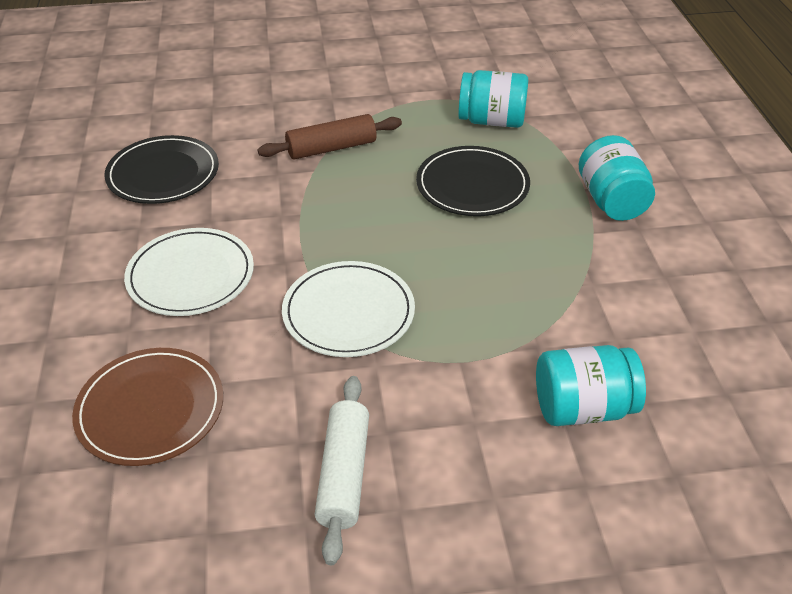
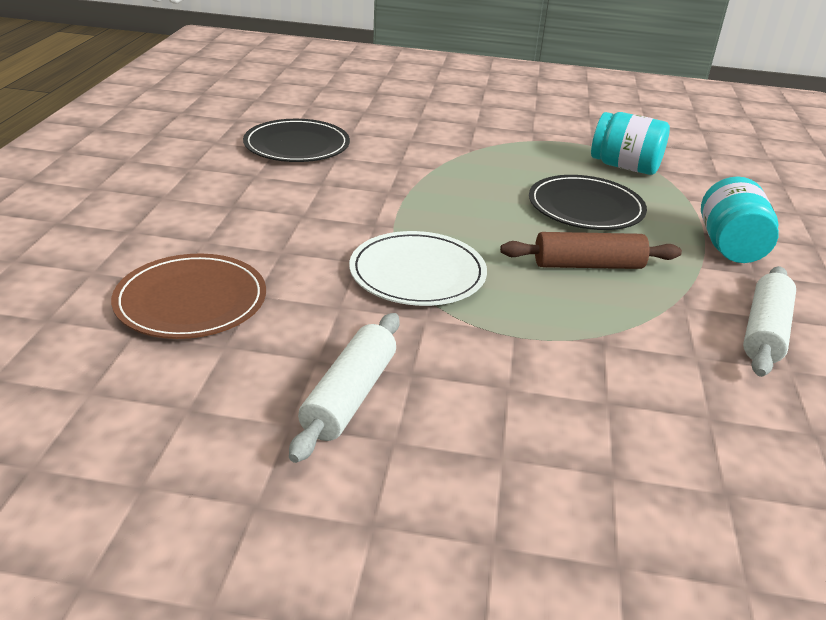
camera: 15 degrees right, 10 degrees down
white plate [124,228,254,316] -> none
brown rolling pin [257,114,402,159] -> brown rolling pin moved to [500,232,682,269]
turquoise jar [536,345,646,426] -> none
none -> white rolling pin [743,266,796,377]

